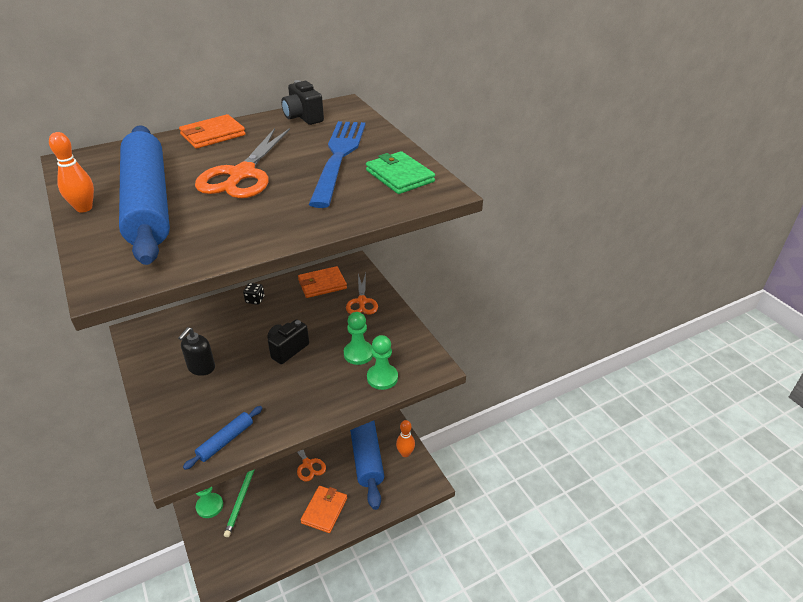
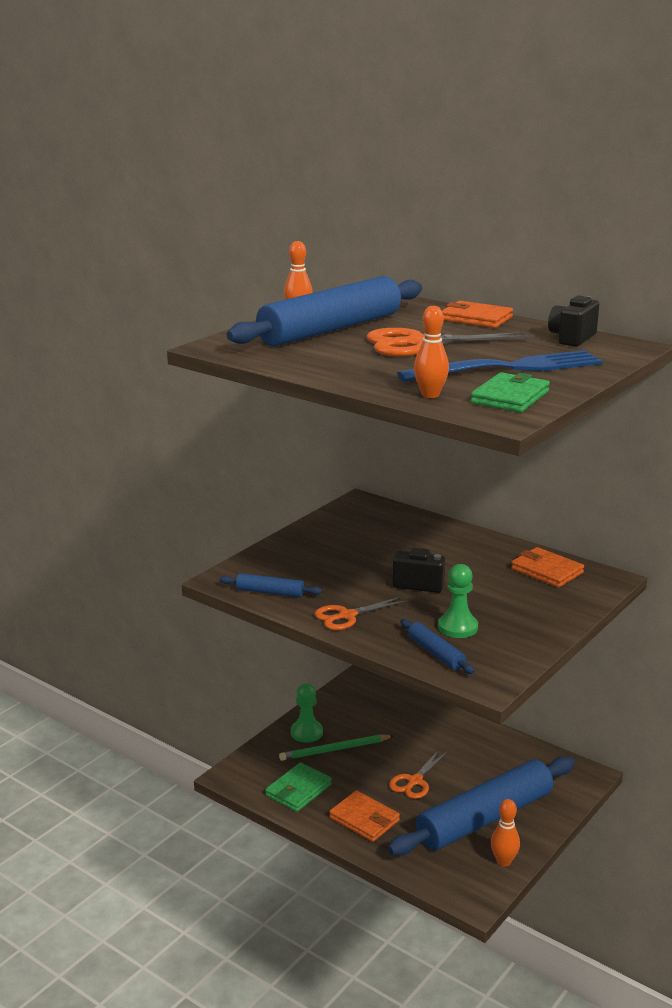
camera: 65 degrees right, 15 degrees down
black soap dispenser [178,327,215,376] -> none
black dice [243,283,265,305] -> none
orange wallet [301,486,347,533] -> orange wallet turned 45 degrees clockwise [329,790,400,842]
orange scissors [346,273,378,314] -> orange scissors moved to [314,596,408,630]
green pawn [367,335,398,390] -> blue rolling pin [400,619,475,674]
none -> green wallet [265,763,332,812]
none -> orange bowling pin [414,306,449,398]

